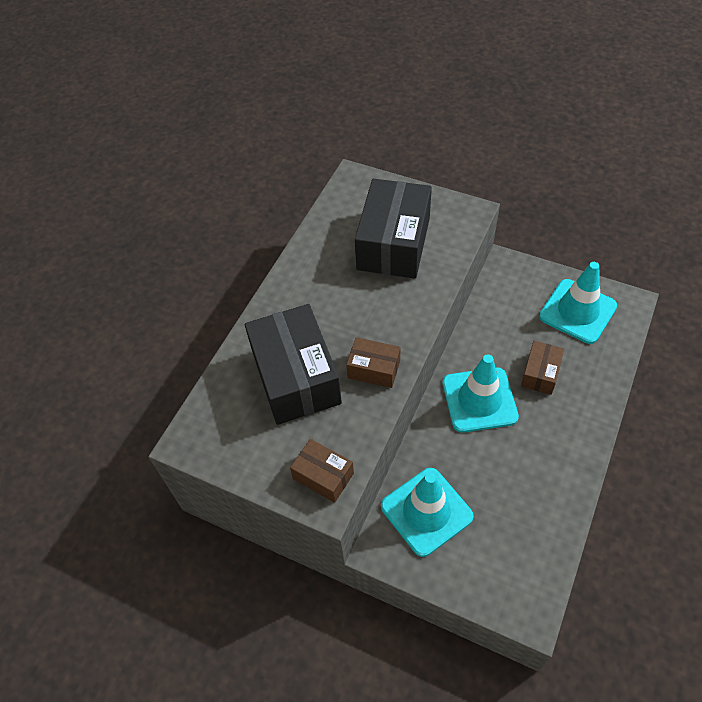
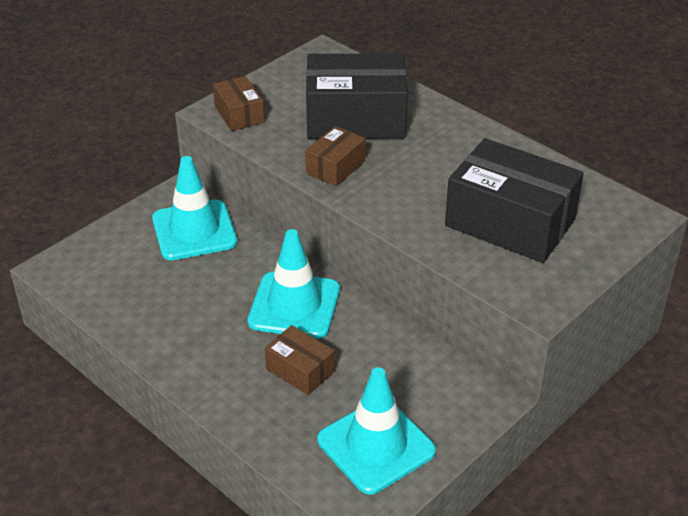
camera: 105 degrees right, 15 degrees down
brown box [290,439,354,503] -> brown box turned 75 degrees counterclockwise [213,76,264,131]

